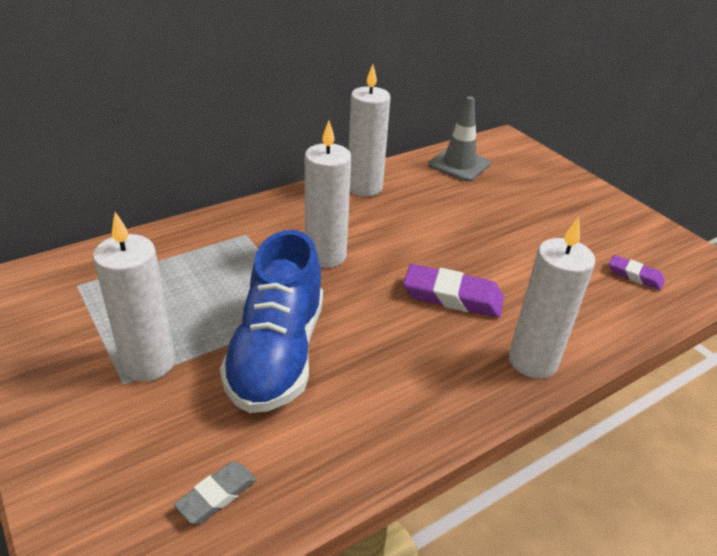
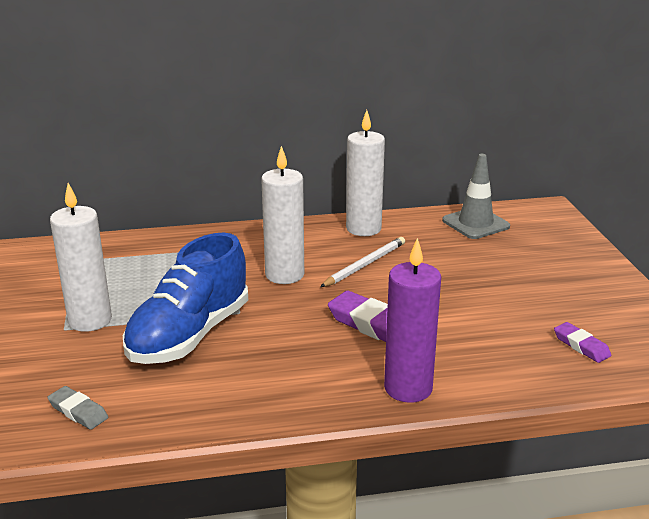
camera: 25 degrees right, 10 degrees down
grey eraser [174,462,257,524] -> grey eraser turned 60 degrees clockwise [48,386,108,430]
white candle [509,217,595,379] -> purple candle [384,238,441,403]
none -> white pencil [320,237,405,287]

